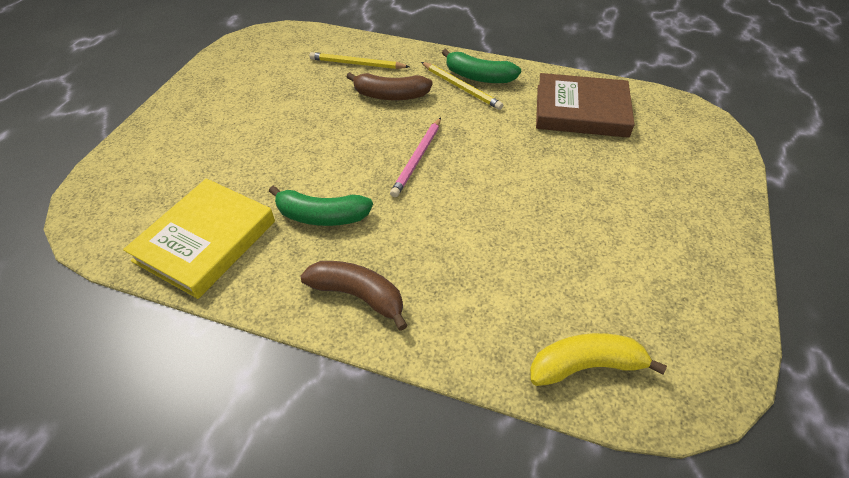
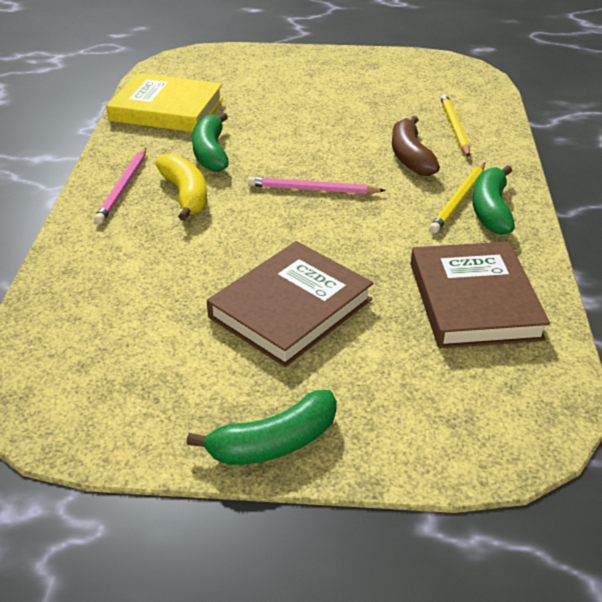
camera: 75 degrees right, 10 degrees down
brown banana [300,261,408,331] -> pink pencil [94,148,146,224]
yellow banana [530,333,667,386] -> yellow banana moved to [155,153,207,221]
none -> green banana [187,390,337,465]
none -> brown book [207,241,373,367]

